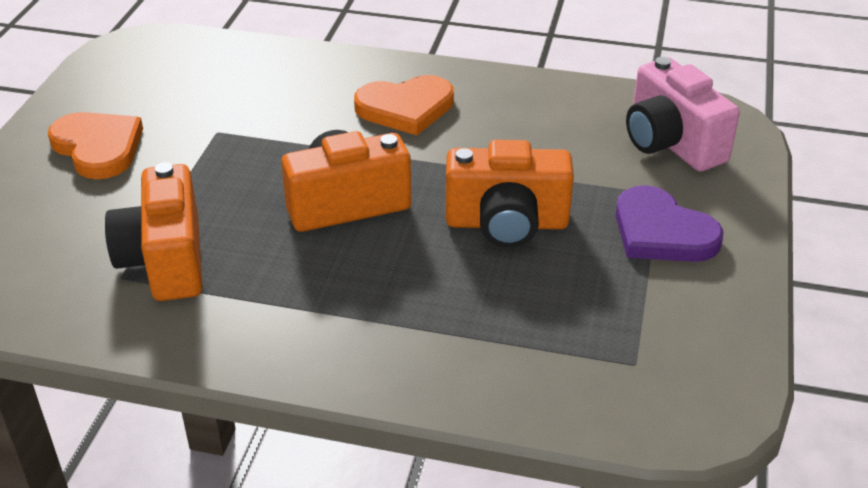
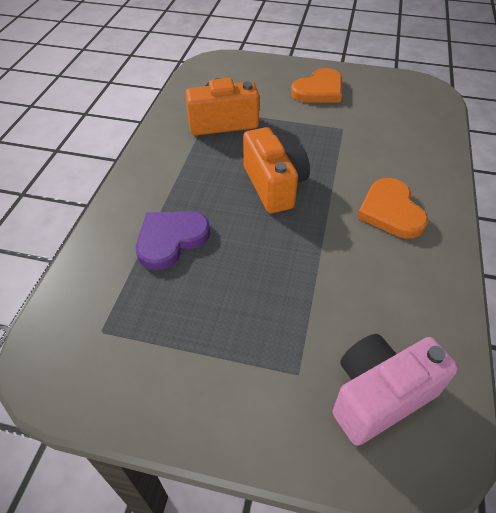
camera: 90 degrees right, 10 degrees up
orange camera [446,140,574,248] -> none
purple heart [615,185,724,262] -> purple heart moved to [136,211,210,270]

